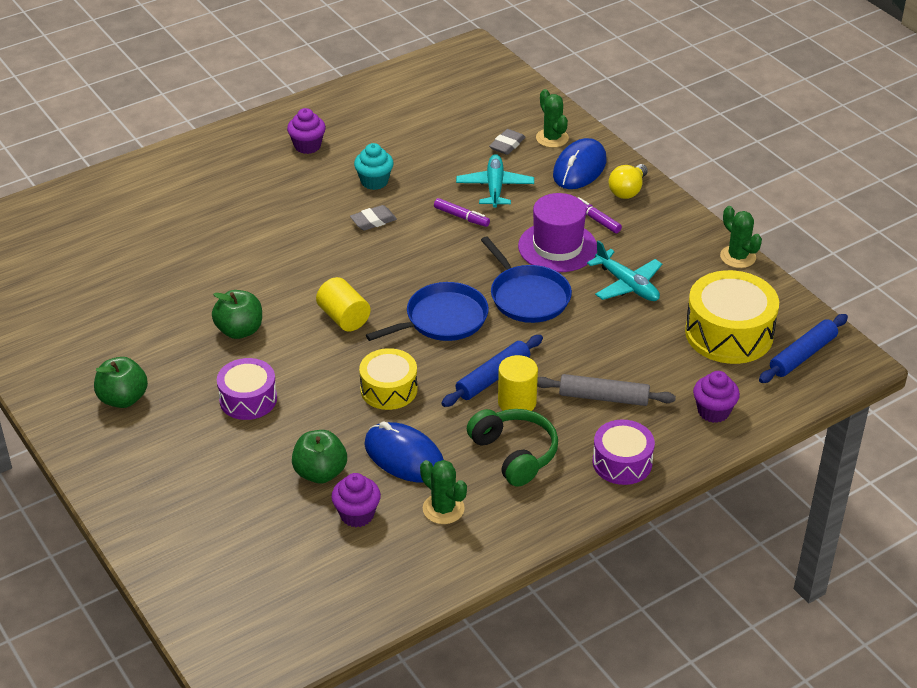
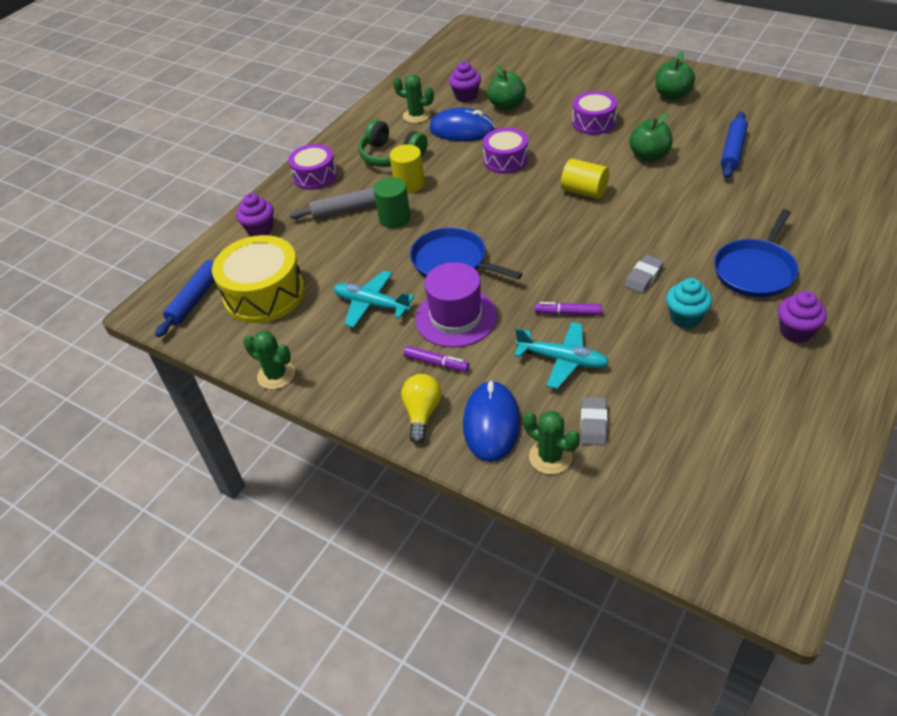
camera: 160 degrees right, 5 degrees up
yellow drum [359,348,418,410] -> purple drum [483,128,529,174]
blue pan [366,282,489,341] -> blue pan moved to [714,209,798,298]
blue rolling pin [441,335,543,407] -> blue rolling pin moved to [721,112,748,178]
turquoise plane [456,154,534,208] -> turquoise plane turned 45 degrees counterclockwise [514,322,609,389]
none -> green cylinder [373,177,410,228]

